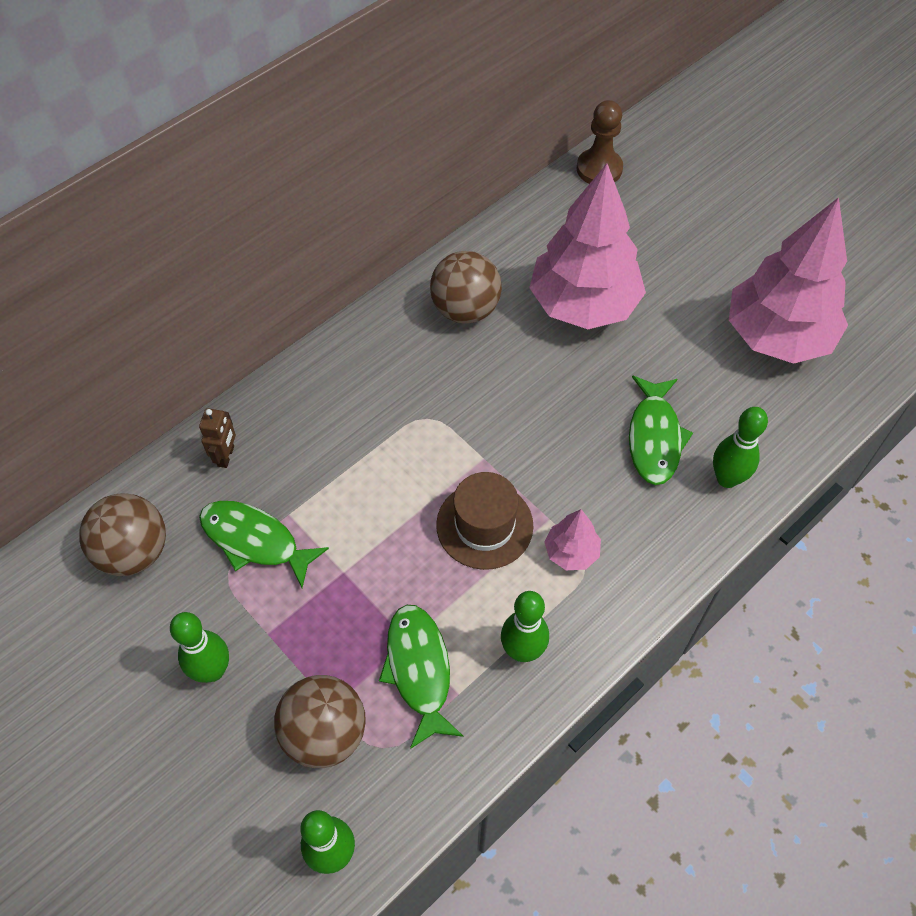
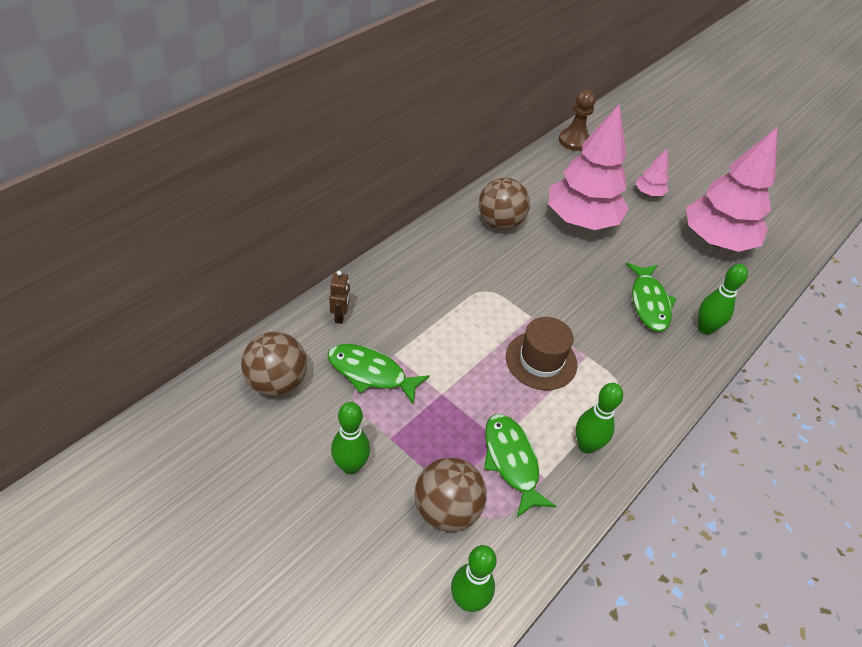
camera: 10 degrees left, 10 degrees down
pink tree [544,509,601,570] -> pink tree moved to [636,148,669,196]

